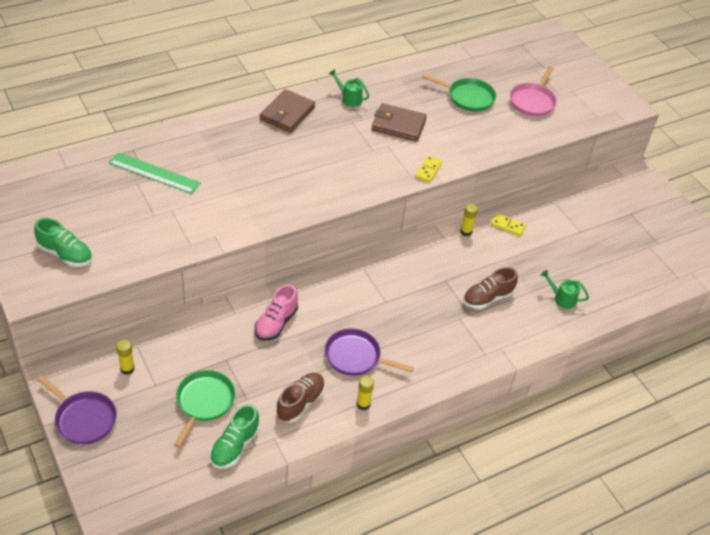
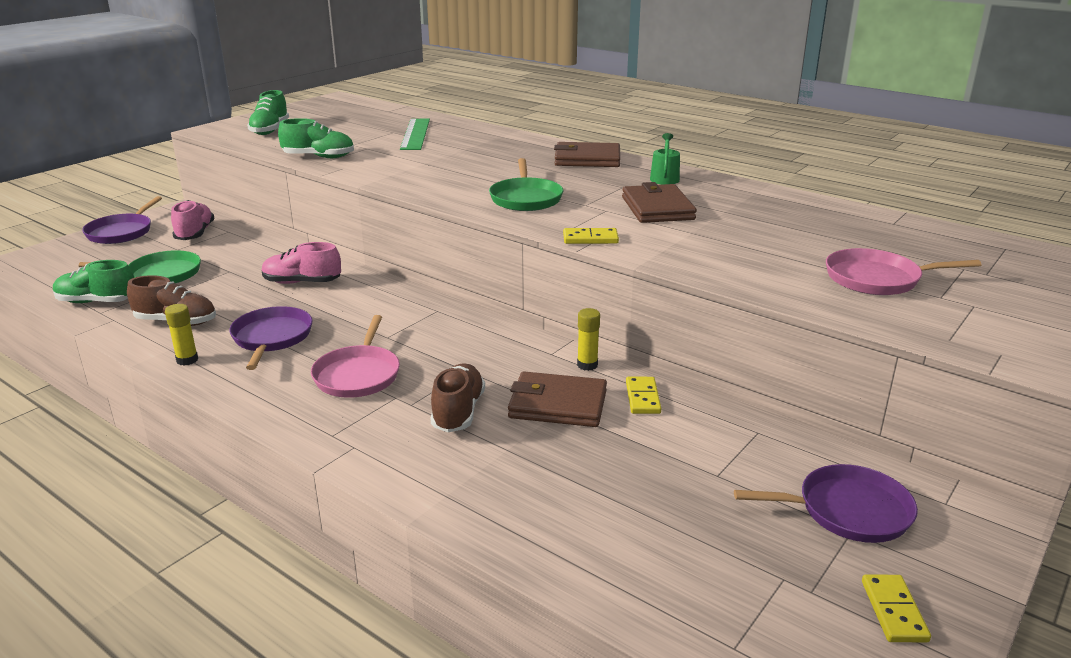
camera: 70 degrees right, 20 degrees down
yellow glue stick [116,339,135,375] -> pink shoe [171,200,215,240]
green pan [422,74,496,112] -> green pan moved to [489,158,563,211]
brown shoe [463,267,518,309] -> brown shoe turned 60 degrees clockwise [430,364,485,432]
green watering can [541,270,589,309] -> none
none -> green shoe [278,118,354,158]
none -> pink pan [311,315,400,398]
none -> brown wallet [508,371,607,427]
none -> purple pan [734,464,918,543]
none -> yellow domino [862,574,931,642]

